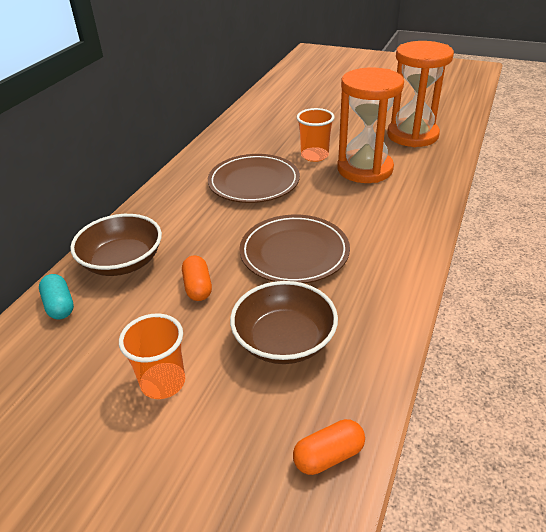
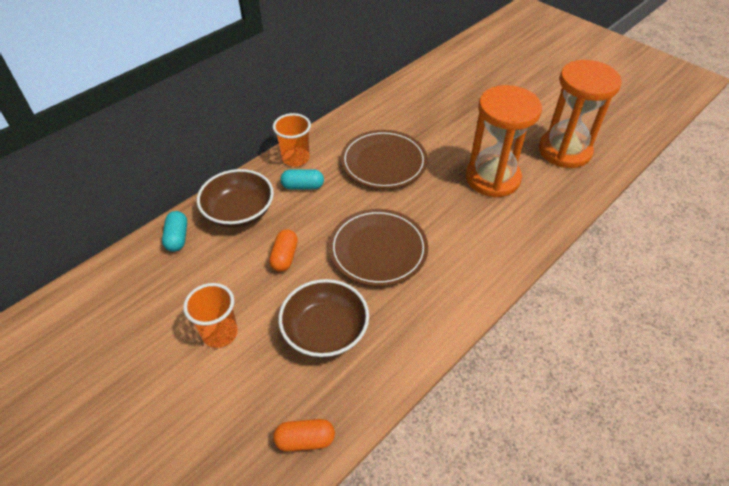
camera: 20 degrees right, 10 degrees up
orange cup [297,108,334,162] -> orange cup moved to [273,113,311,167]
none -> turquoise capsule [280,169,324,190]

